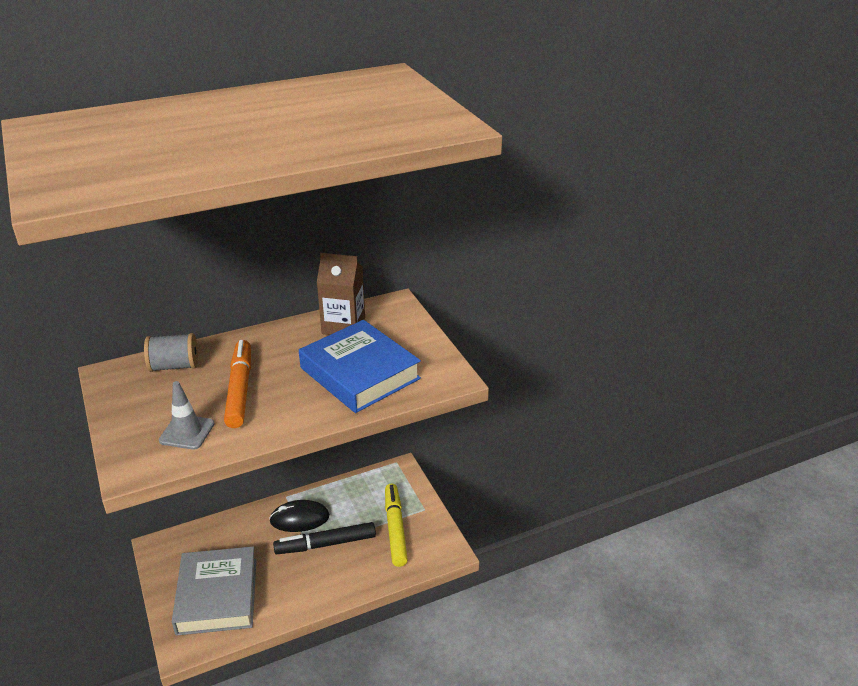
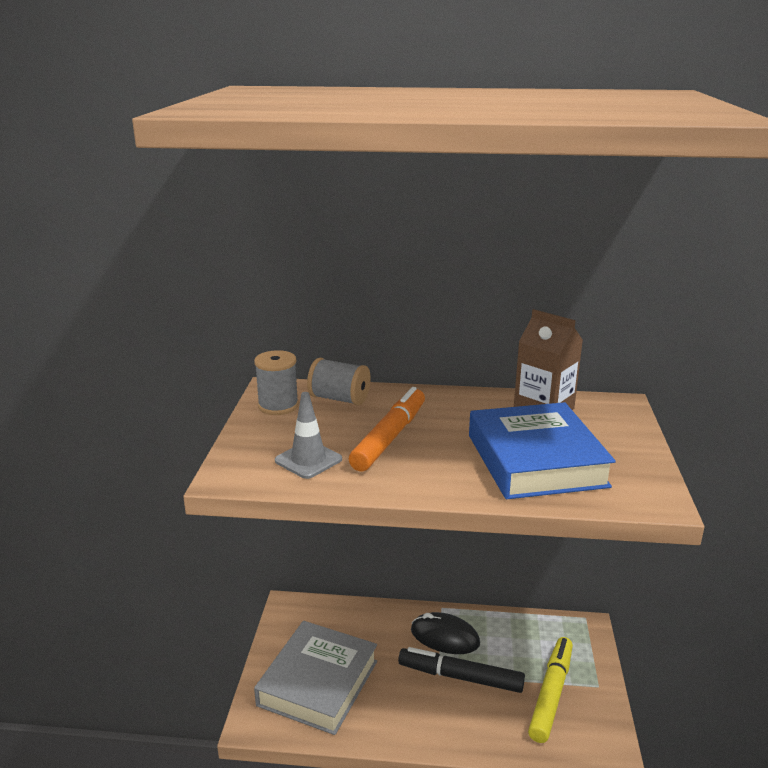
camera: 30 degrees right, 10 degrees down
none -> grey spool [254,350,299,415]

